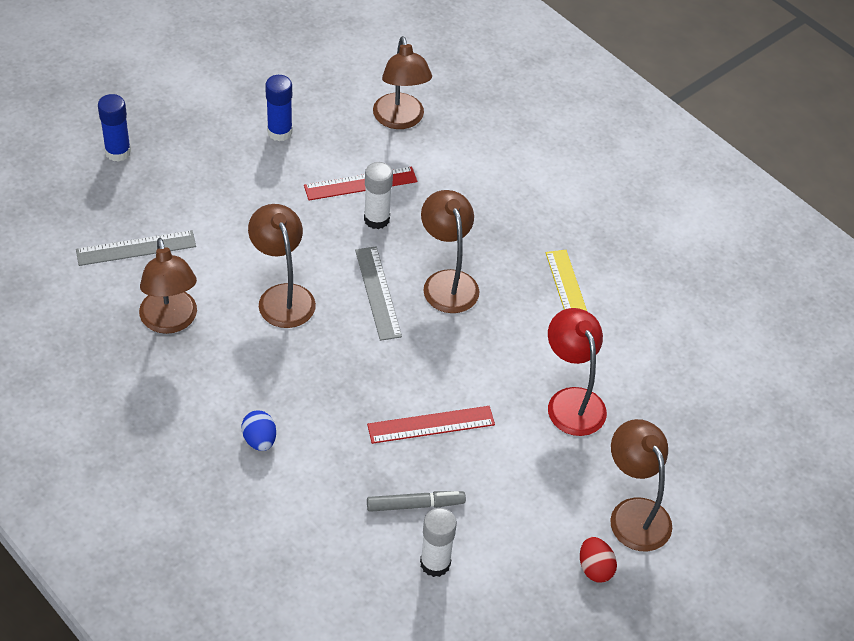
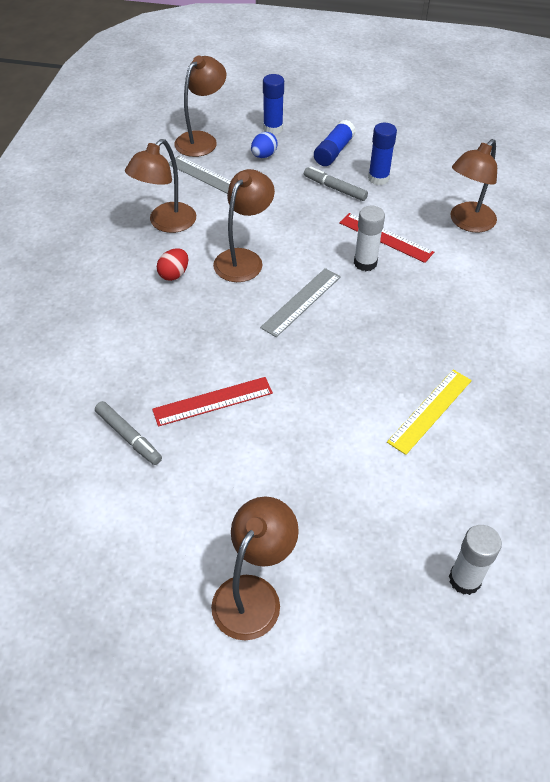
camera: 55 degrees right, 0 degrees up
blue egg [241,410,276,451] -> blue egg moved to [251,132,278,158]
red ruler [367,406,495,444] -> red ruler turned 60 degrees counterclockwise [152,377,273,427]
white glue stick [420,508,457,577] -> white glue stick moved to [449,525,502,595]
brown lamp [421,190,480,313] -> brown lamp moved to [174,56,226,157]
red lamp [548,308,607,436] -> none
red egg [580,537,617,582] -> red egg moved to [157,248,188,281]
none -> grey marker [304,166,368,201]
none -> blue glue stick [314,120,356,166]

